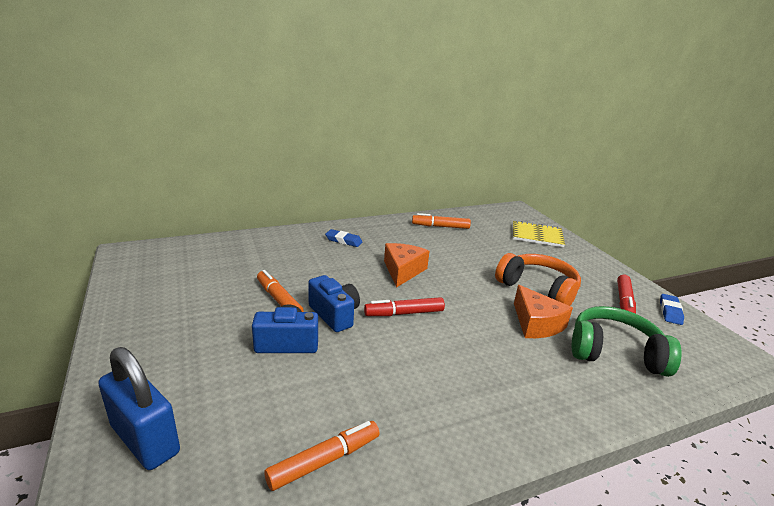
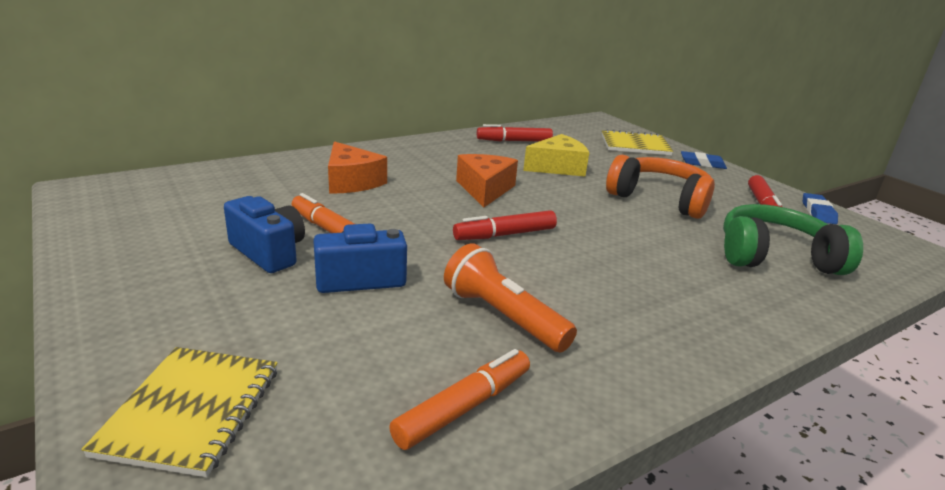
camera: 10 degrees left, 0 degrees up
blue padlock [98,347,180,470] -> yellow notebook [81,347,278,477]
blue camera [308,275,360,332] -> blue camera moved to [224,196,305,273]
blue eraser [325,229,362,247] -> blue eraser moved to [681,151,727,169]
orange marker [412,213,471,229] -> red marker [477,124,553,141]
orange cheese [514,285,573,338] -> orange cheese moved to [328,141,387,194]
none -> orange flashlight [444,243,577,352]
none -> yellow cheese [523,134,589,176]

